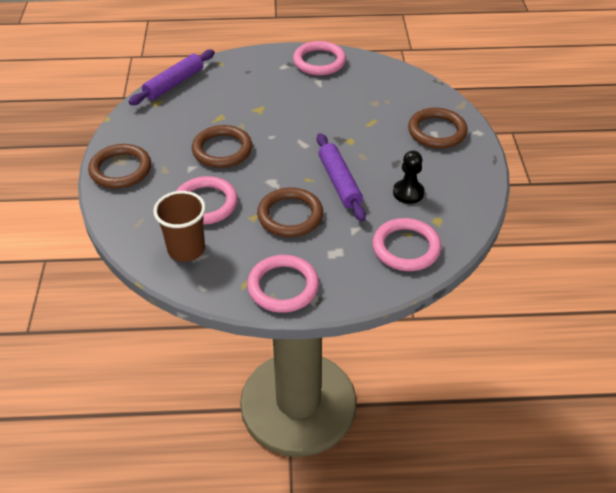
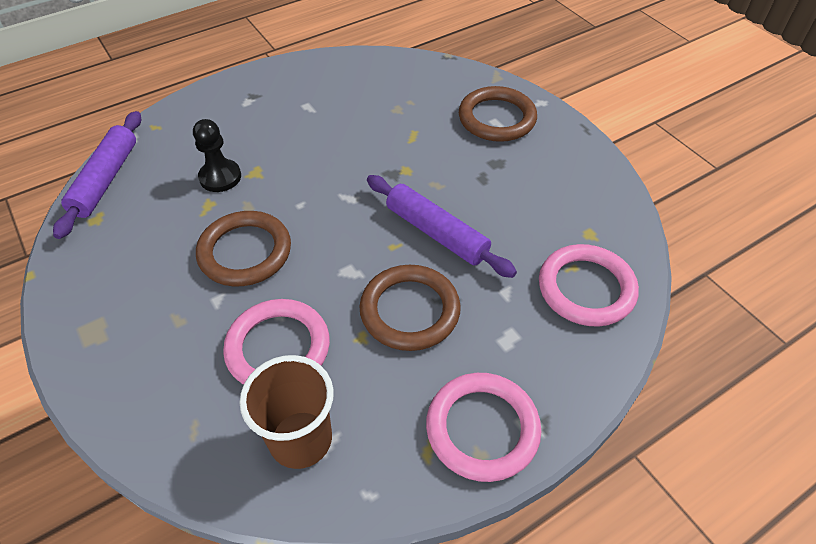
camera: 30 degrees left, 5 degrees up
brown ring [88,144,151,189] -> none
pink ring [293,41,346,75] -> none
black pawn [393,150,425,204] -> black pawn moved to [193,119,241,192]

